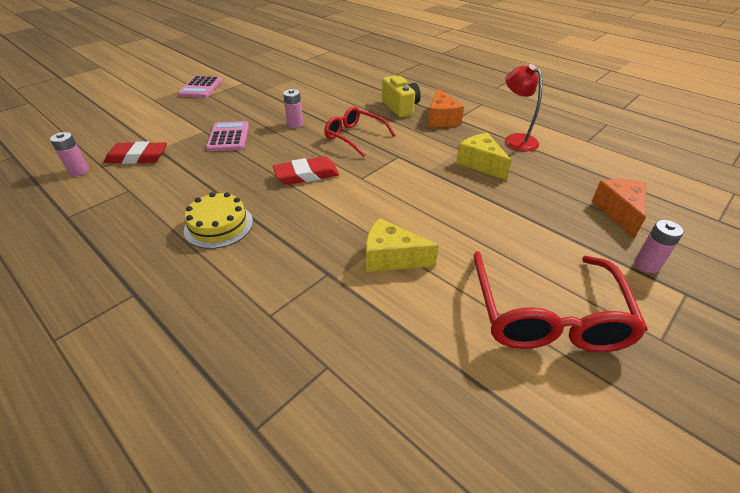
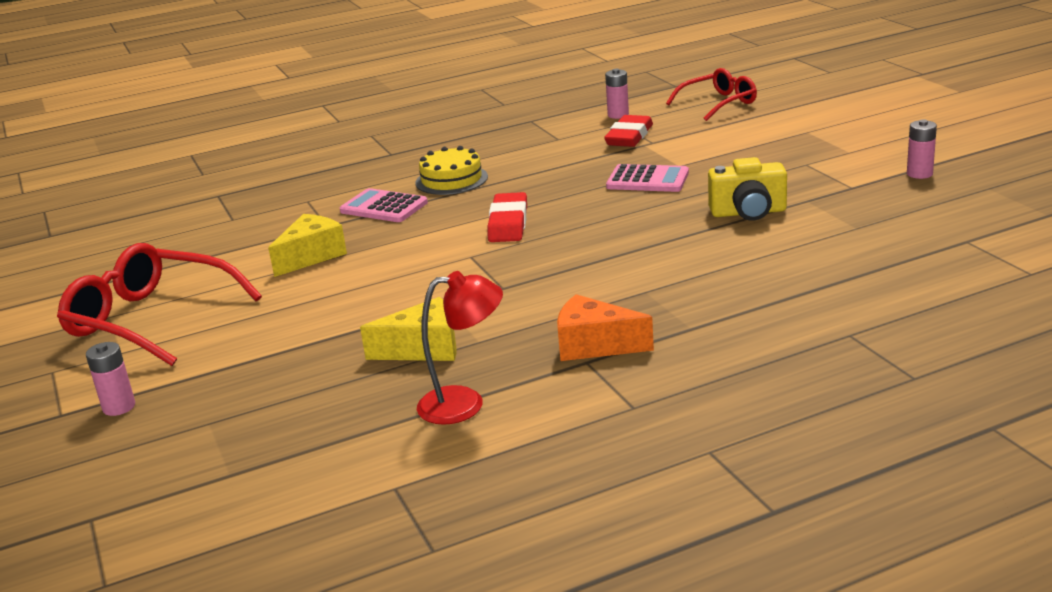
camera: 115 degrees right, 15 degrees down
pink calculator [178,76,222,98] -> pink calculator moved to [340,188,428,222]
pink battery [283,89,303,128] -> pink battery moved to [907,119,937,179]
red glasses [324,106,396,157] -> red glasses moved to [666,68,757,121]
yellow camera [382,76,421,118] -> yellow camera moved to [708,157,787,221]
orange cheese [592,179,646,238] -> none

